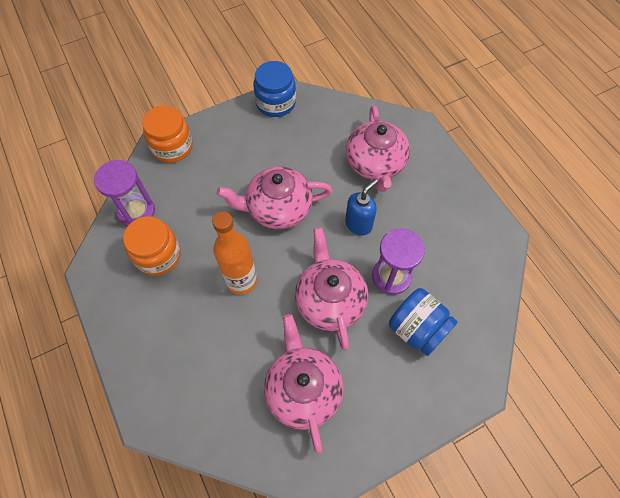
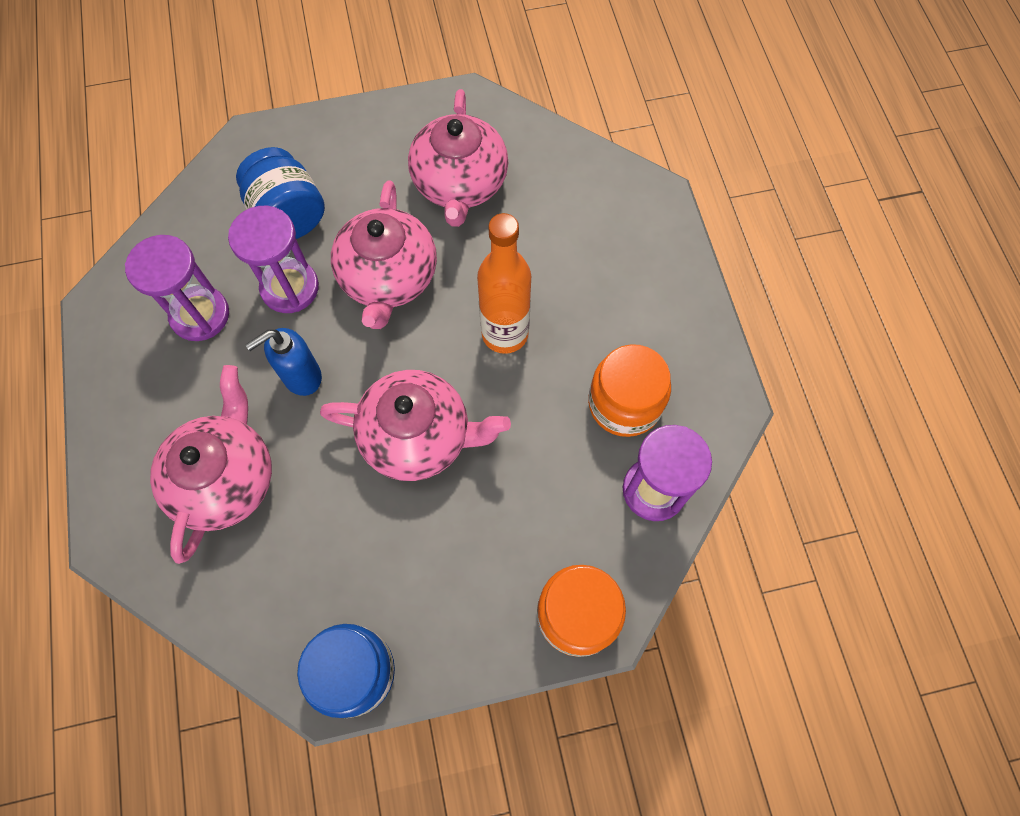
camera: 165 degrees left, 5 degrees up
none -> purple hourglass [125,235,229,341]

